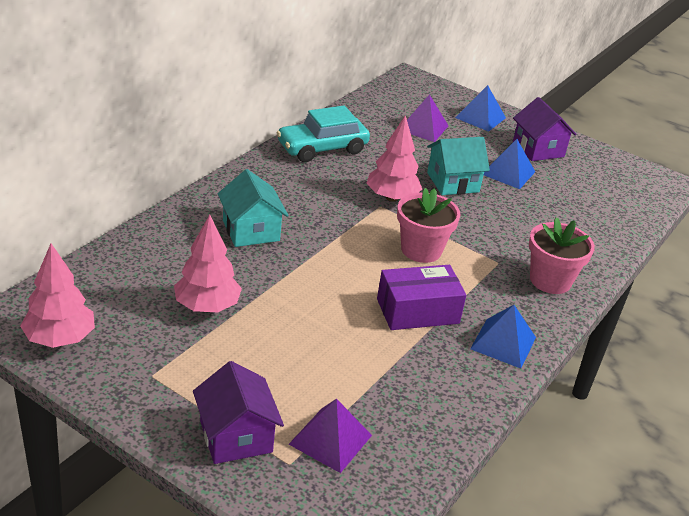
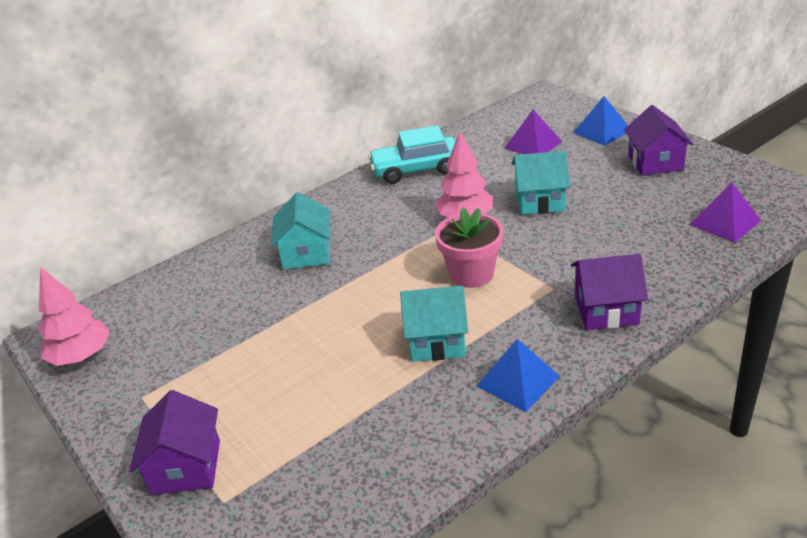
camera: 25 degrees right, 0 degrees up
pink tree [174,215,242,312] -> none
purple pyramid [289,399,372,473] -> purple pyramid moved to [690,183,761,243]
purple box [377,265,466,330] -> turquoise house [400,286,468,362]
blue pyramid [484,139,535,189] -> none
pink flower pot [529,217,595,294] -> purple house [571,254,648,330]

